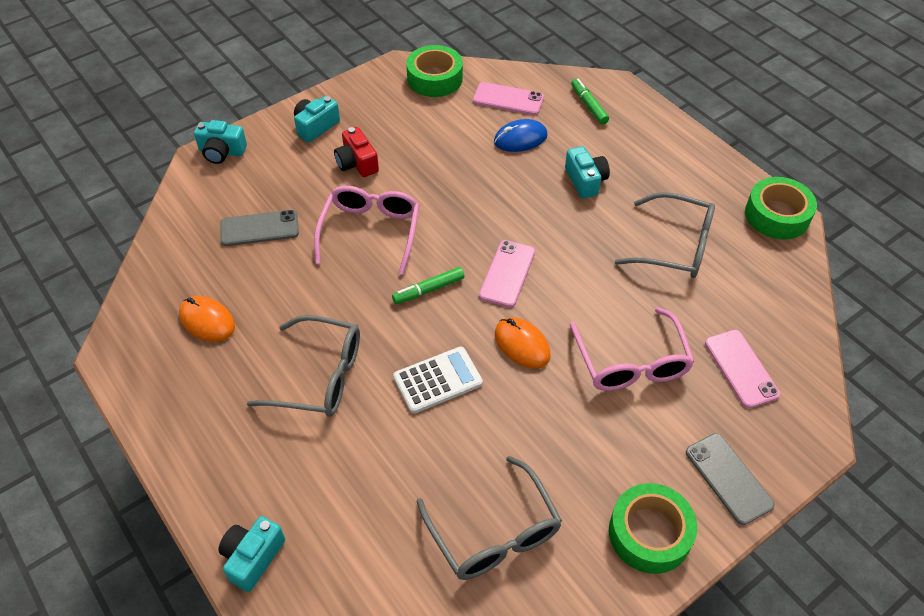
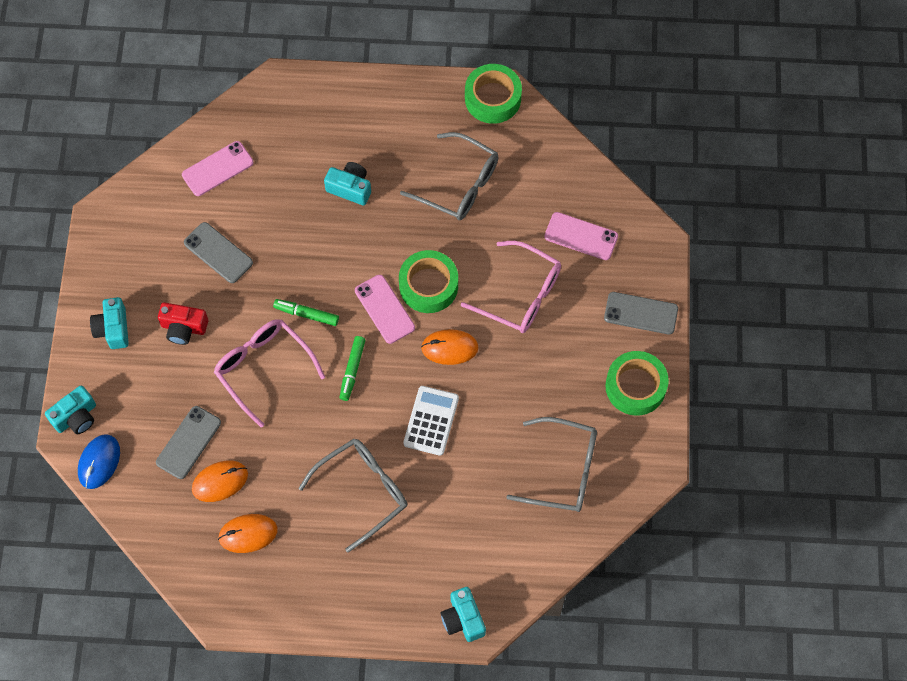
camera: 50 degrees left, 15 degrees up
green tape [406,45,463,97] -> green tape moved to [399,250,458,313]
blue mouse [494,119,548,152] -> blue mouse moved to [78,434,120,489]
green marker [571,78,609,125] -> green marker moved to [273,299,339,326]
grey glasses [615,192,715,278] -> grey glasses turned 60 degrees clockwise [400,132,499,220]
none -> grey phone [184,222,253,283]
none -> orange mouse [192,460,248,502]

